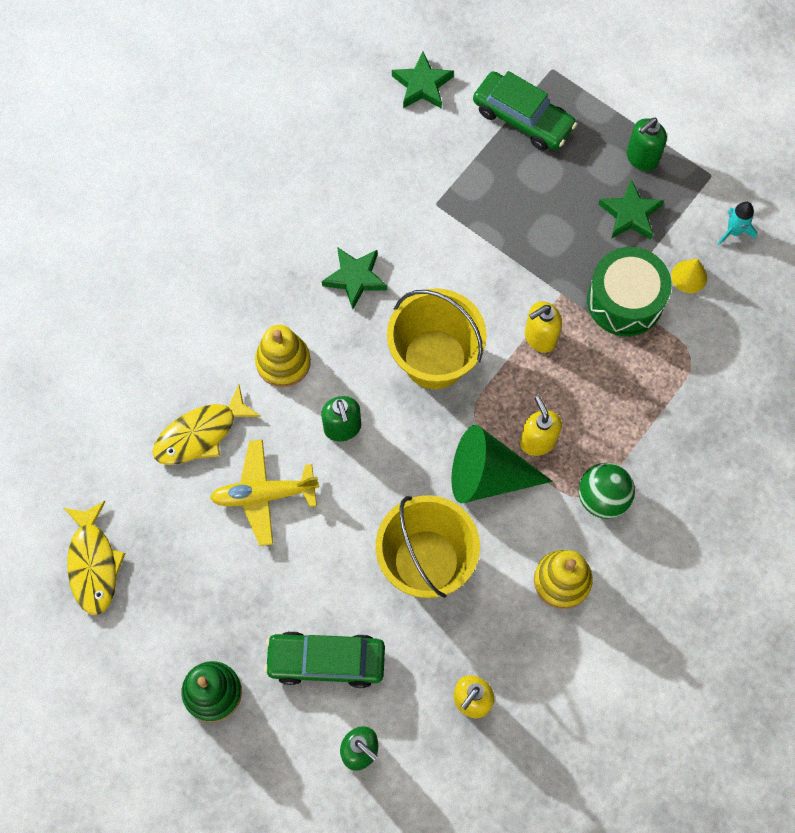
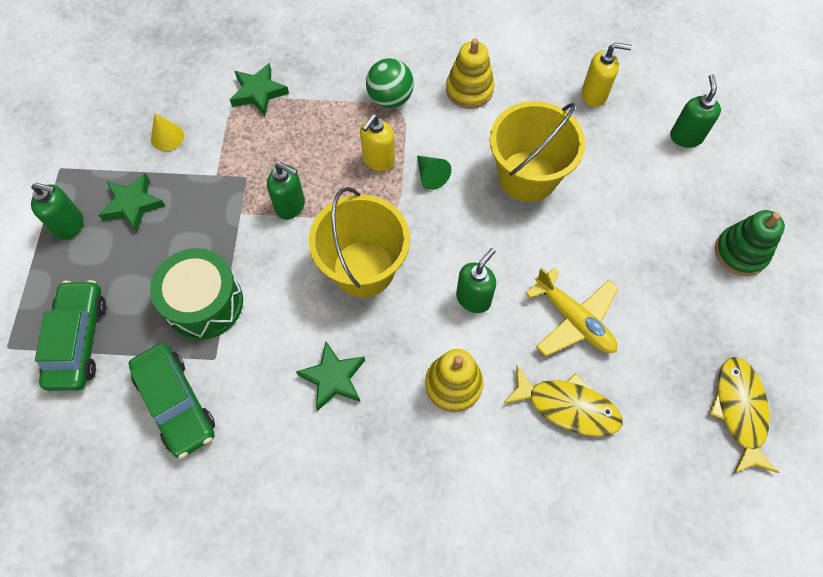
camera: 125 degrees left, 5 degrees down
yellow fish [64,501,126,615] -> yellow fish turned 45 degrees counterclockwise [709,357,779,474]
green car [264,631,385,688] -> green car moved to [128,343,215,459]
green star [392,52,454,109] -> green star moved to [230,63,289,116]
green cone [452,425,553,503] -> green cone [417,156,451,190], size x0.48
yellow soap dispenser [525,301,562,353] -> green soap dispenser [267,162,305,220]
green drum [587,247,672,336] -> green drum moved to [150,248,243,340]
turquoise rocket [718,202,757,245] -> none

